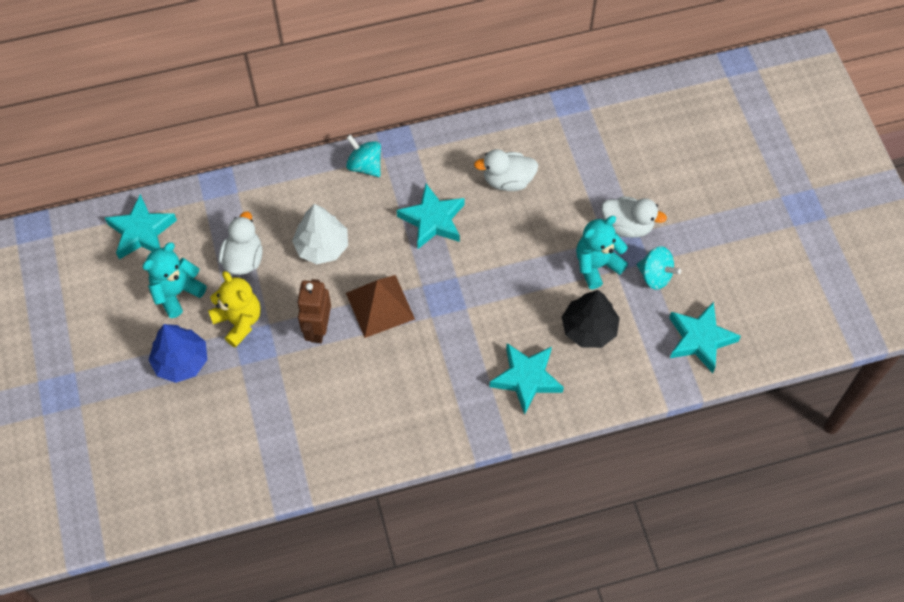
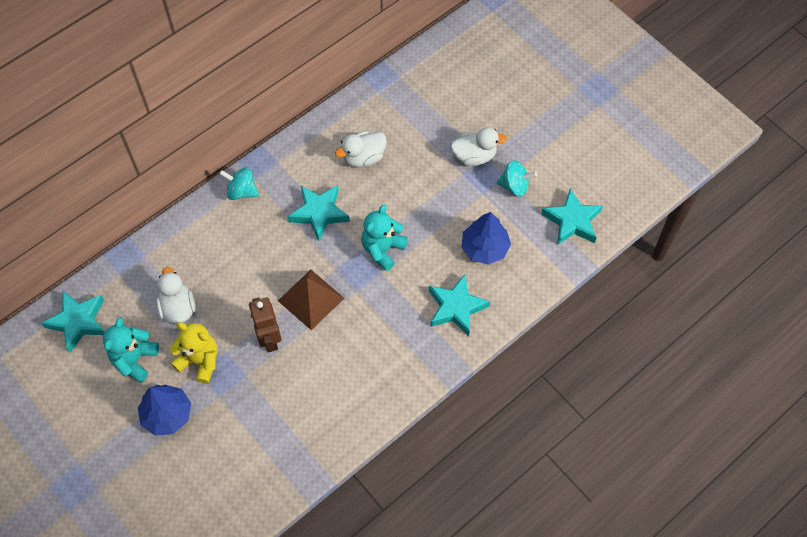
camera: 25 degrees left, 0 degrees up
white tree [292,204,348,264] -> none
black tree [562,290,620,348] -> blue tree [462,212,511,265]
turquoise teddy bear [576,216,628,289] -> turquoise teddy bear moved to [361,204,408,271]

